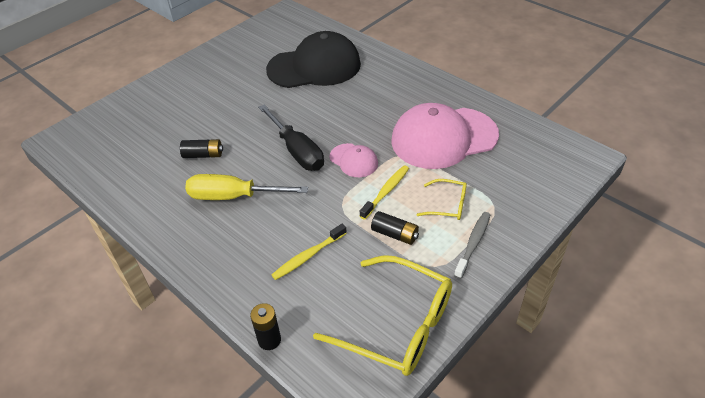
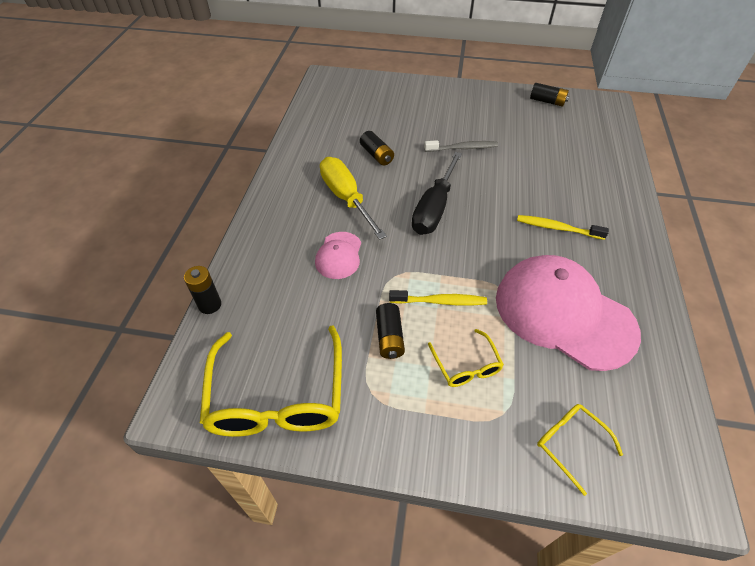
camera: 55 degrees right, 5 degrees up
black cap [266,31,361,88] -> none
yellow toothbrush [272,224,347,280] -> yellow toothbrush moved to [517,215,609,240]
pink cap [329,143,378,177] -> pink cap moved to [315,232,361,279]
grey toothbrush [454,212,490,279] -> grey toothbrush moved to [424,140,498,152]
none -> black battery [530,83,569,107]
none -> yellow glasses [537,404,623,496]

